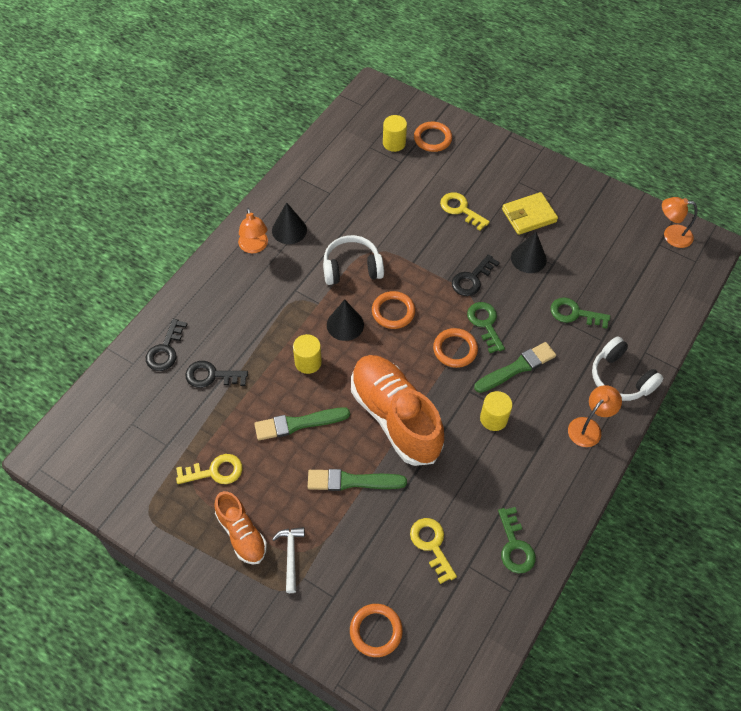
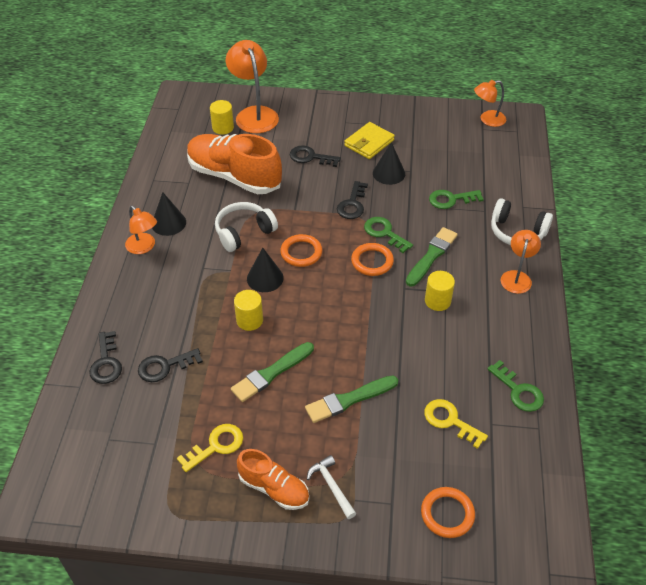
camera: 25 degrees left, 10 degrees down
orange shoe [351,355,444,466] -> orange shoe moved to [187,134,282,194]
orange ring [414,122,452,152] -> orange lamp [226,40,279,133]
yellow key [440,192,490,231] -> black key [290,145,341,167]

